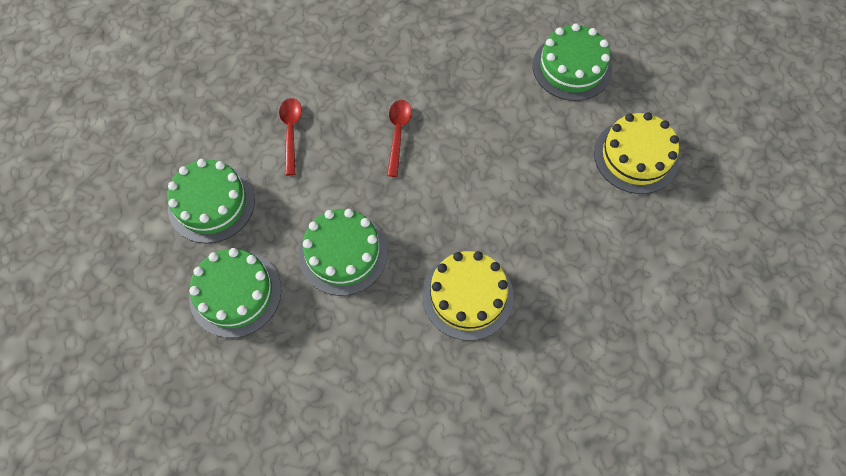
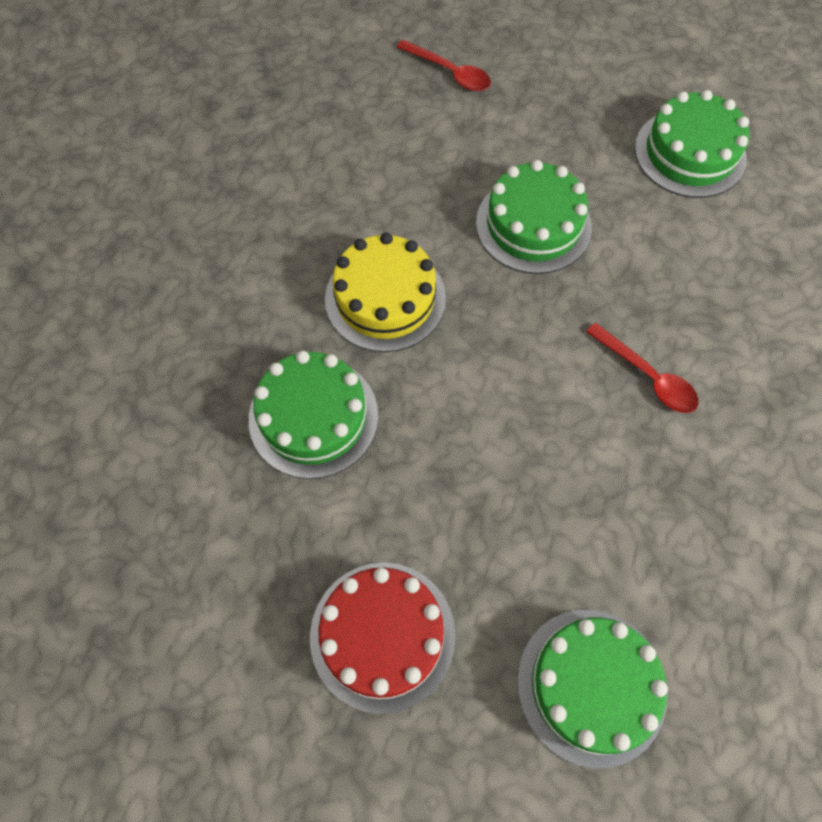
camera: 130 degrees right, 0 degrees up
green cake [189,248,282,338] -> green cake moved to [249,351,378,479]
red spoon [279,98,302,175] -> red spoon moved to [397,40,491,91]
yellow cake [594,112,679,194] -> red cake [310,562,456,714]

